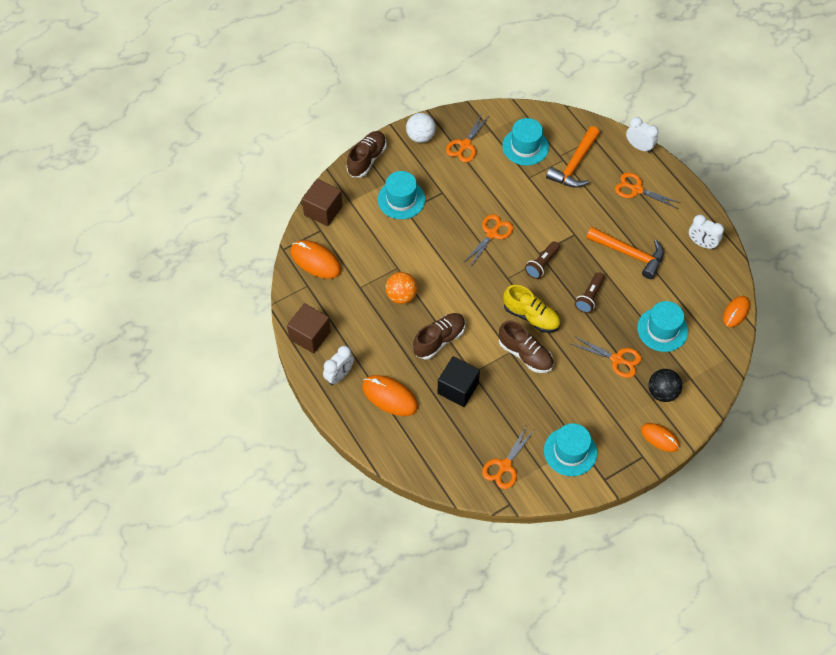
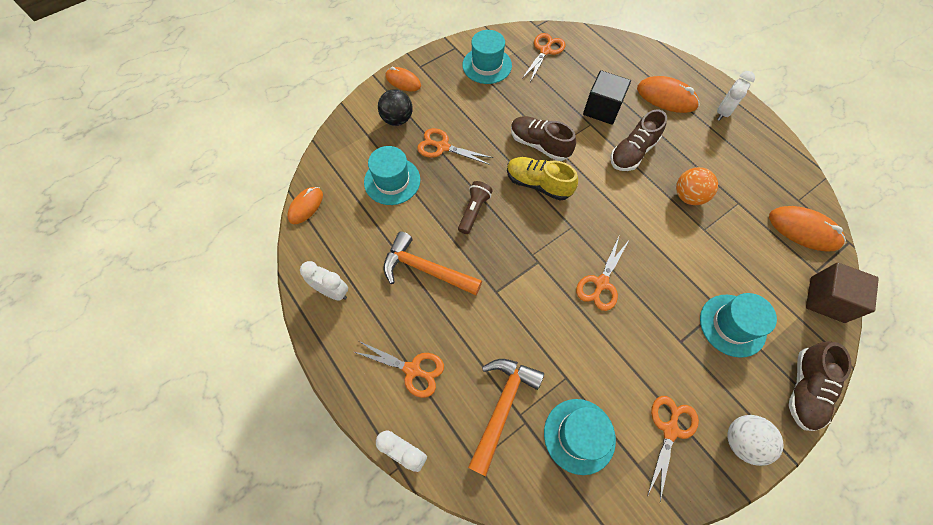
camera: 175 degrees right, 5 degrees up
brown cube [287,303,331,353] -> none
brown flashlight [525,241,560,279] -> none

